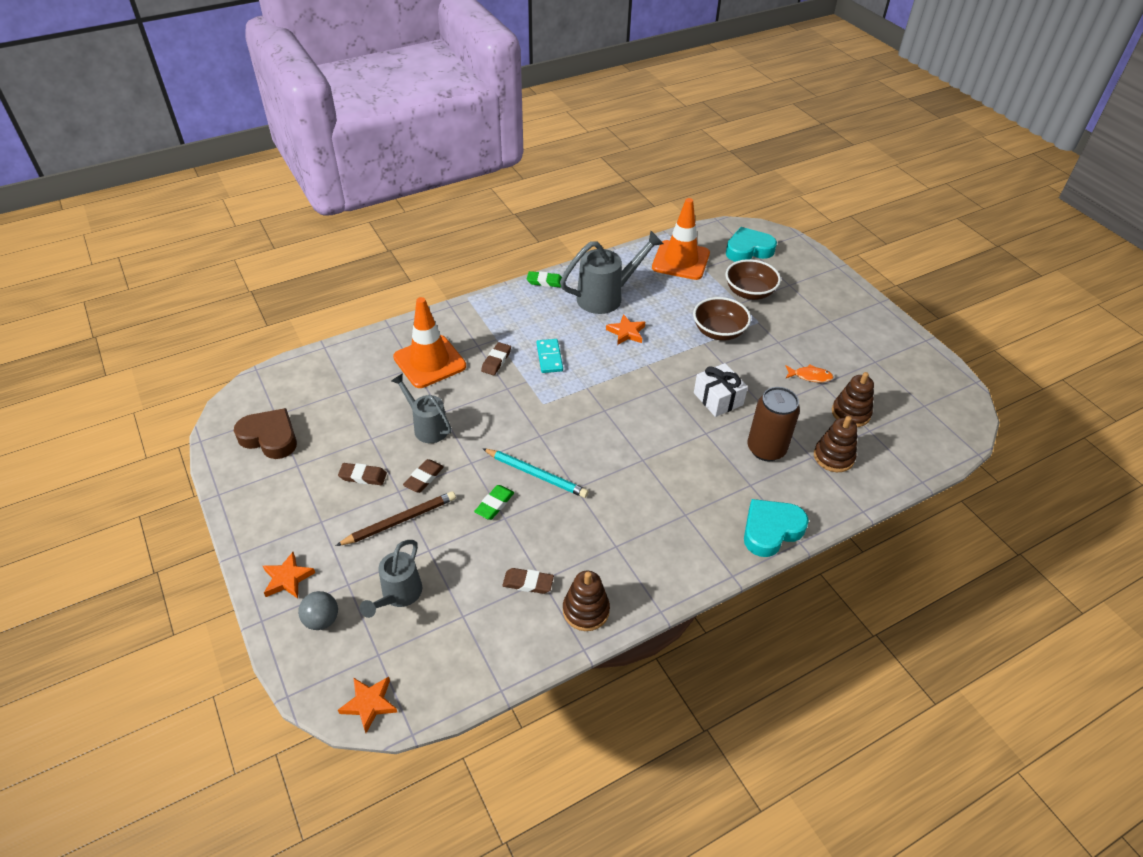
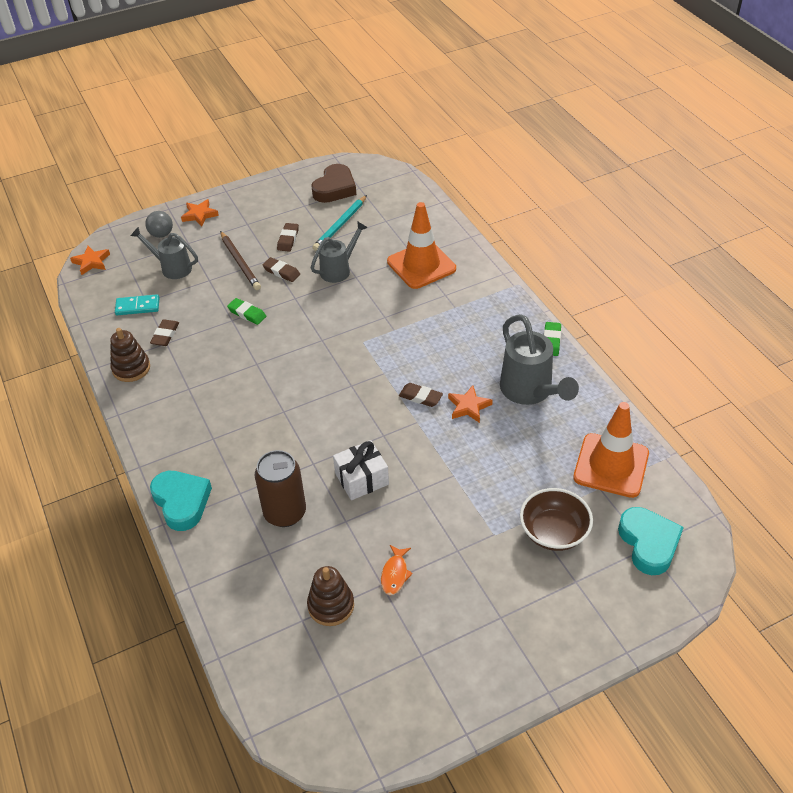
camera: 95 degrees right, 0 degrees up
brown eraser [481,342,511,375] -> brown eraser moved to [399,383,443,407]
turquoise pencil [482,448,588,498] -> turquoise pencil moved to [313,195,367,251]
turquoise domino [537,339,563,373] -> turquoise domino moved to [115,294,160,315]
brown bowl [693,297,751,341] -> none
brown stacking toy [814,416,857,472] -> none

